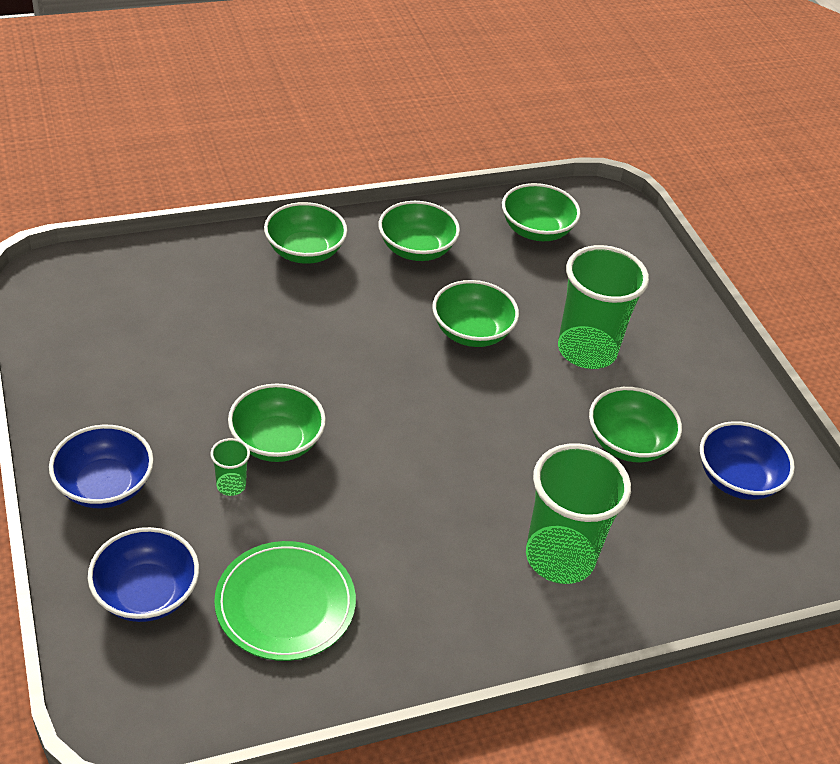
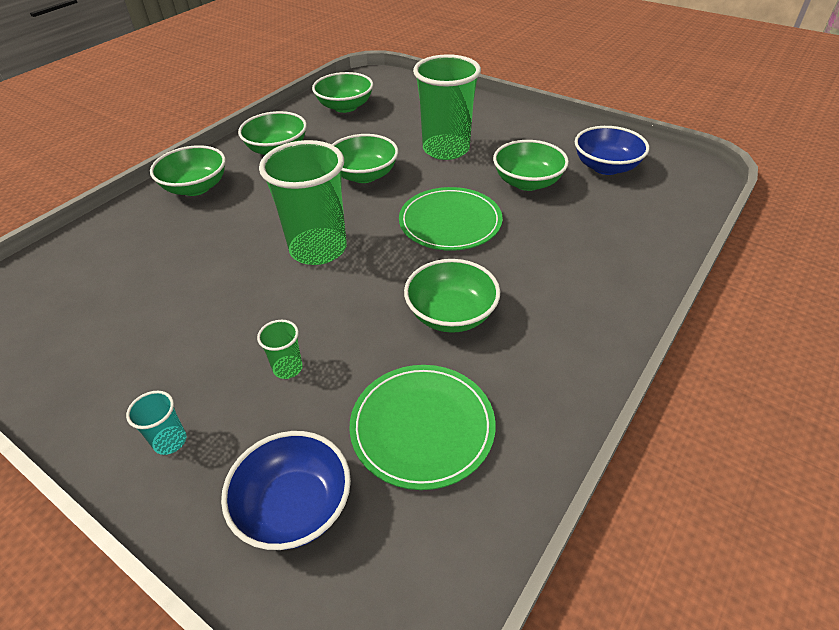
camera: 30 degrees left, 0 degrees up
blue bowl [49,425,154,508] -> turquoise cup [126,391,186,455]
green bowl [228,383,326,462] -> green bowl moved to [404,259,500,333]
green cup [526,443,631,584] -> green cup moved to [259,140,347,265]
none -> green plate [399,187,503,251]

